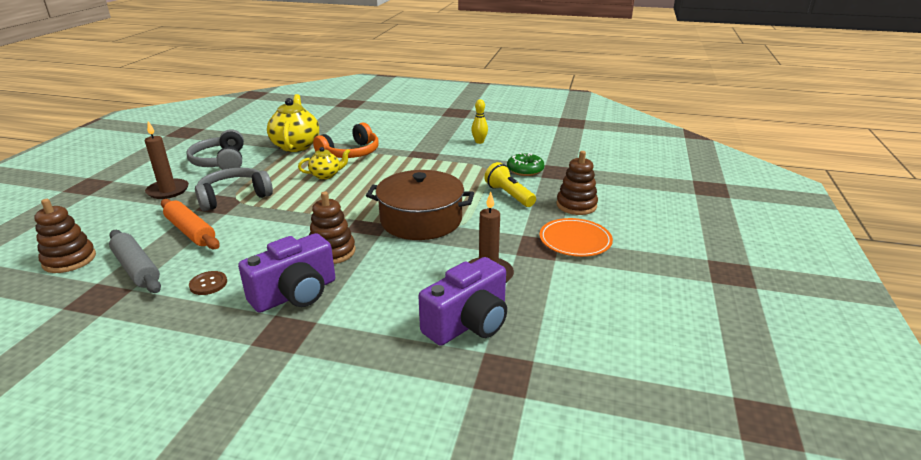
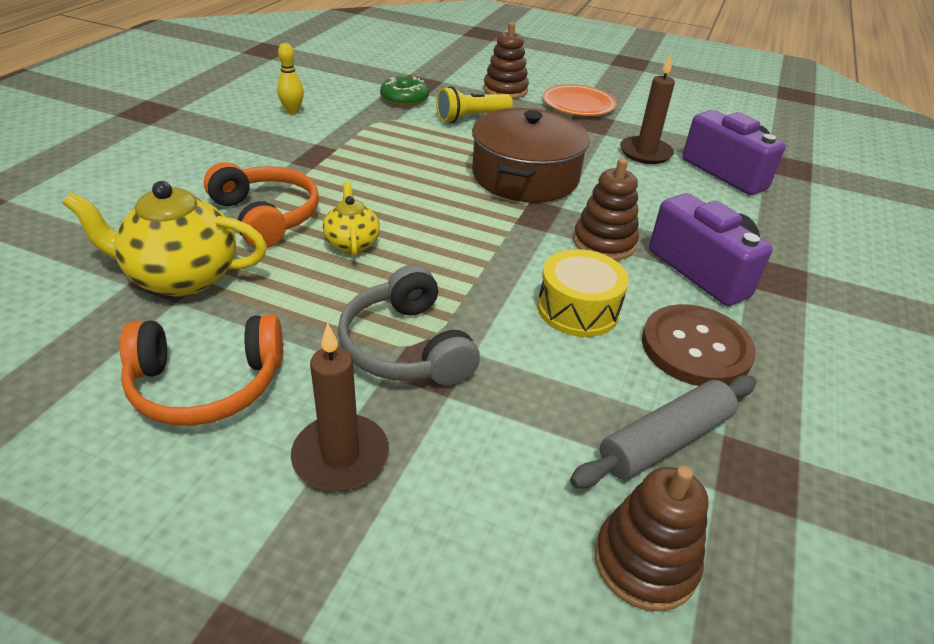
camera: 85 degrees left, 10 degrees up
orange rolling pin [161,199,220,249] -> none
grey headphones [187,129,244,170] -> orange headphones [120,314,283,426]
brown button [189,271,227,295] -> brown button [642,304,756,386], size x2.03
none -> yellow drum [538,249,629,337]

